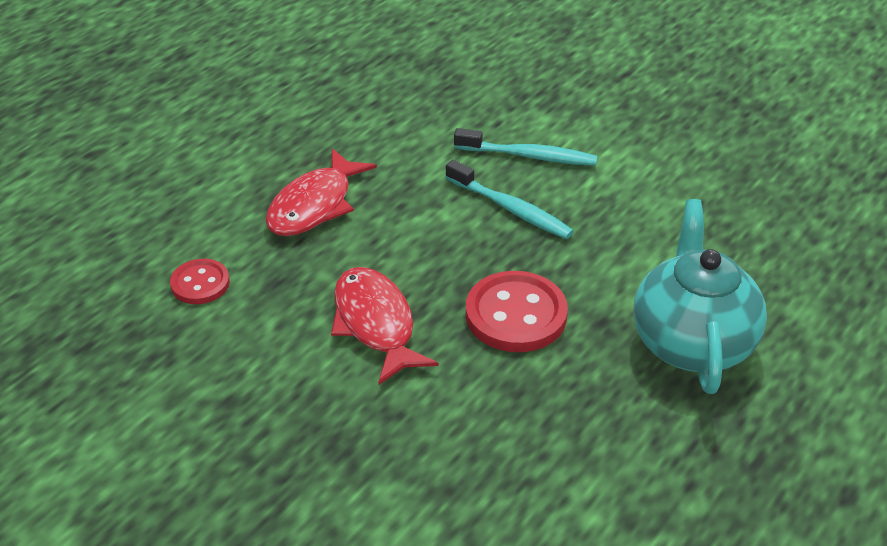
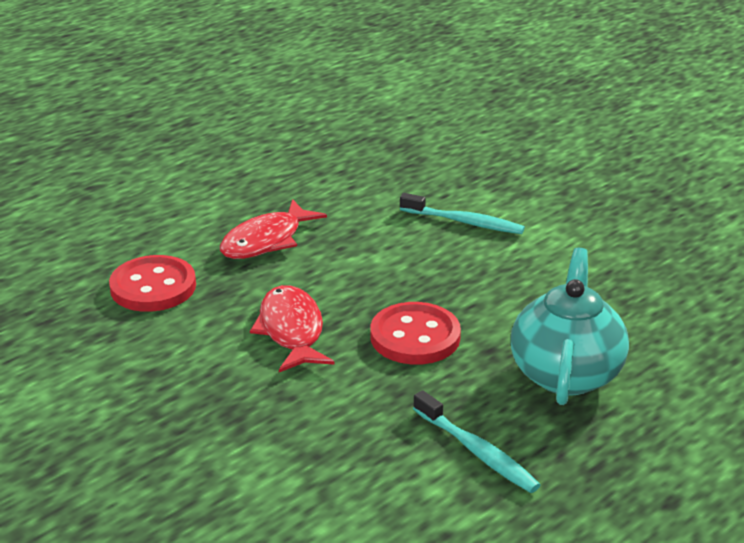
camera: 10 degrees right, 10 degrees down
red button [170,259,230,304] -> red button [109,255,196,312], size x1.70
turquoise toothbrush [445,160,574,239] -> turquoise toothbrush moved to [413,390,541,493]

